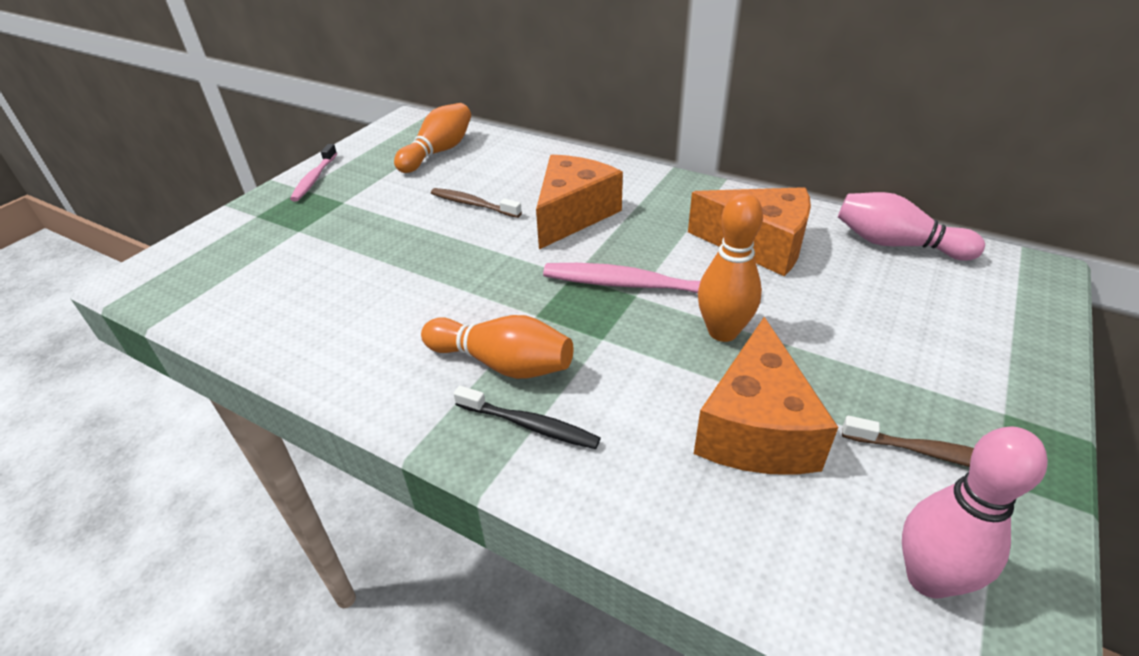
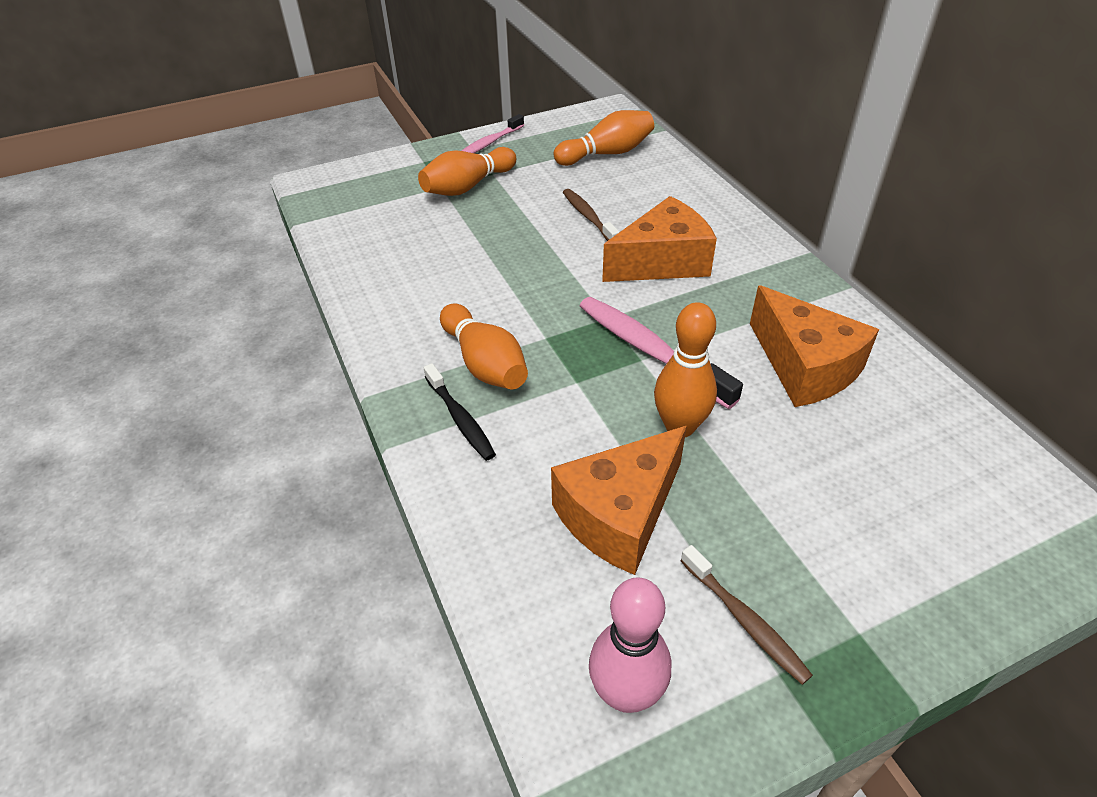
camera: 35 degrees right, 5 degrees up
pink bowling pin [838,192,985,261] -> none
none -> orange bowling pin [418,147,516,196]

